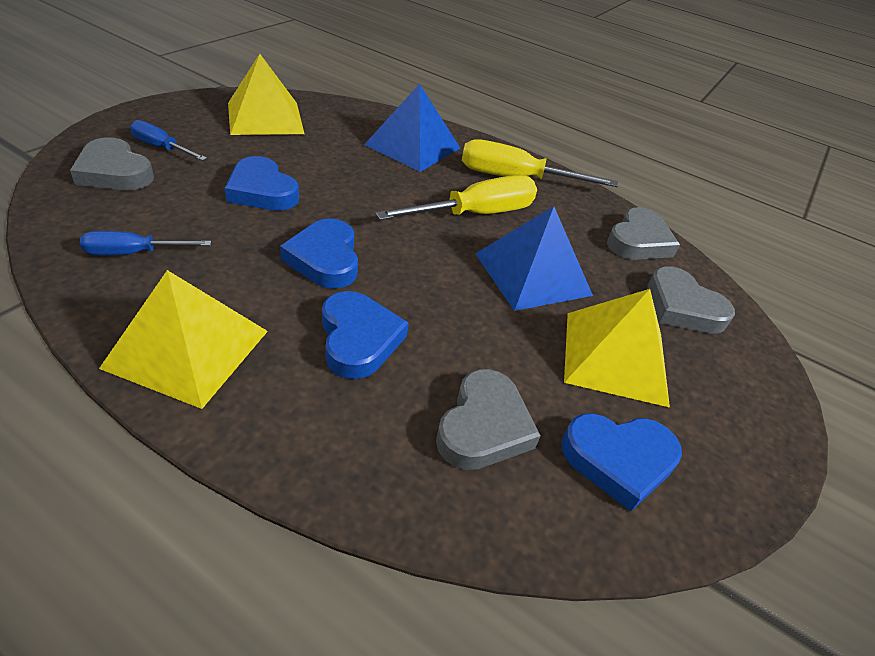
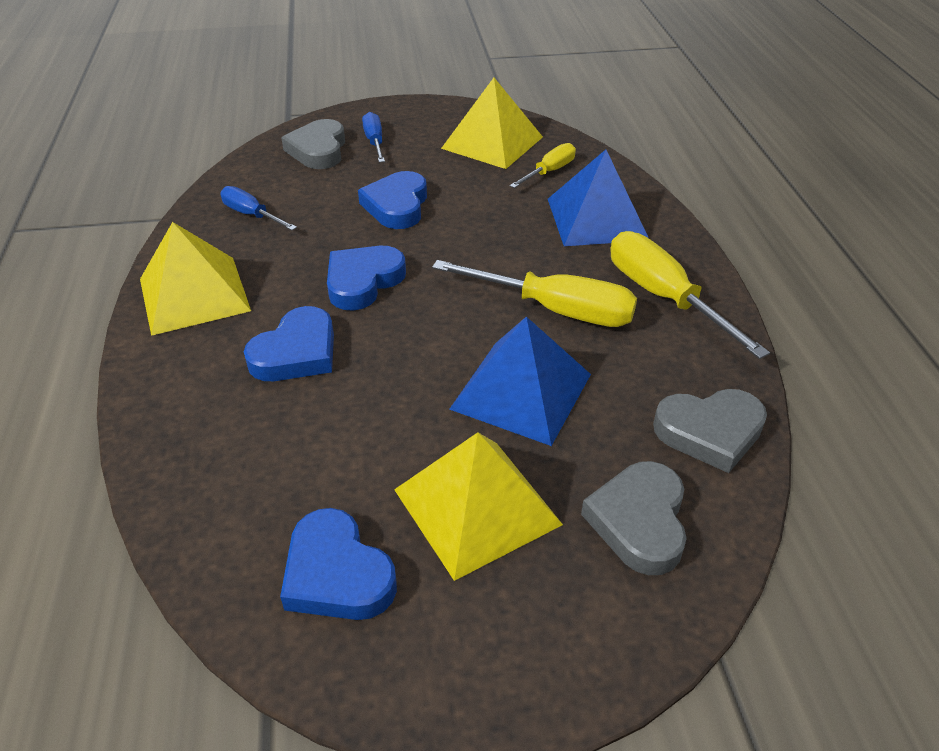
camera: 55 degrees right, 0 degrees up
grey heart [436,369,540,470] -> none
none -> yellow screwdriver [510,143,576,188]

